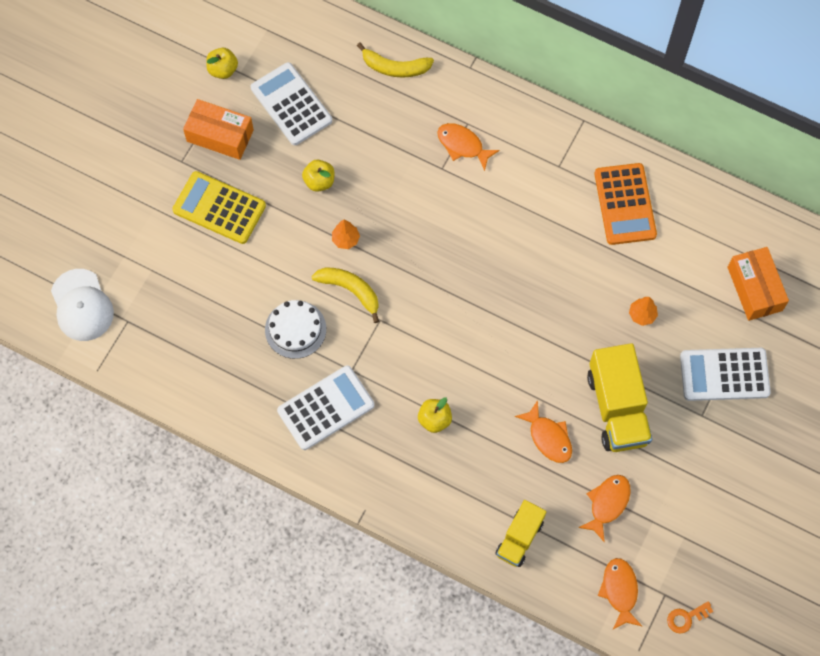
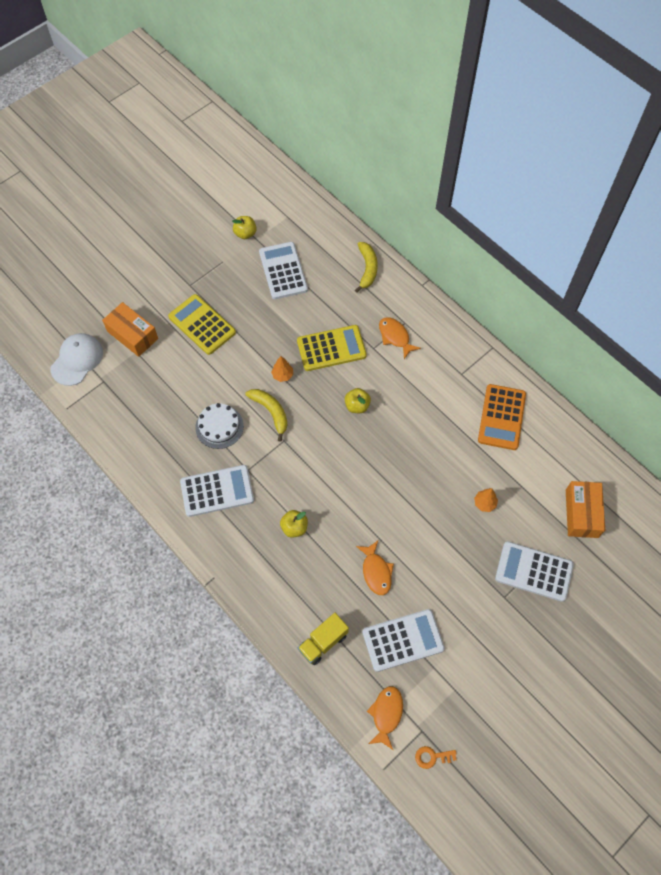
camera: 20 degrees right, 5 degrees down
white cap [51,269,114,341] -> white cap turned 150 degrees counterclockwise [50,333,103,386]
orange box [183,99,254,160] -> orange box moved to [102,302,158,357]
yellow apple [302,160,334,192] -> yellow apple moved to [345,388,371,413]
yellow banana [357,42,434,78] -> yellow banana turned 120 degrees counterclockwise [355,242,378,293]
orange fish [578,475,631,542] -> white calculator [363,609,445,672]
yellow truck [587,343,652,452] -> none
none -> yellow calculator [297,325,367,371]

